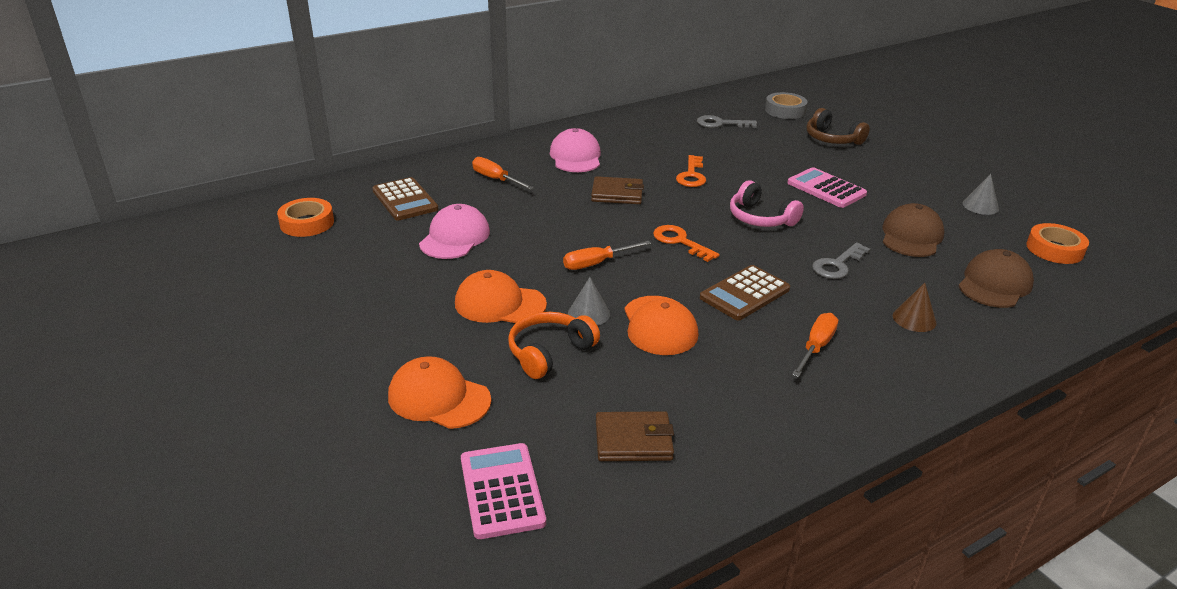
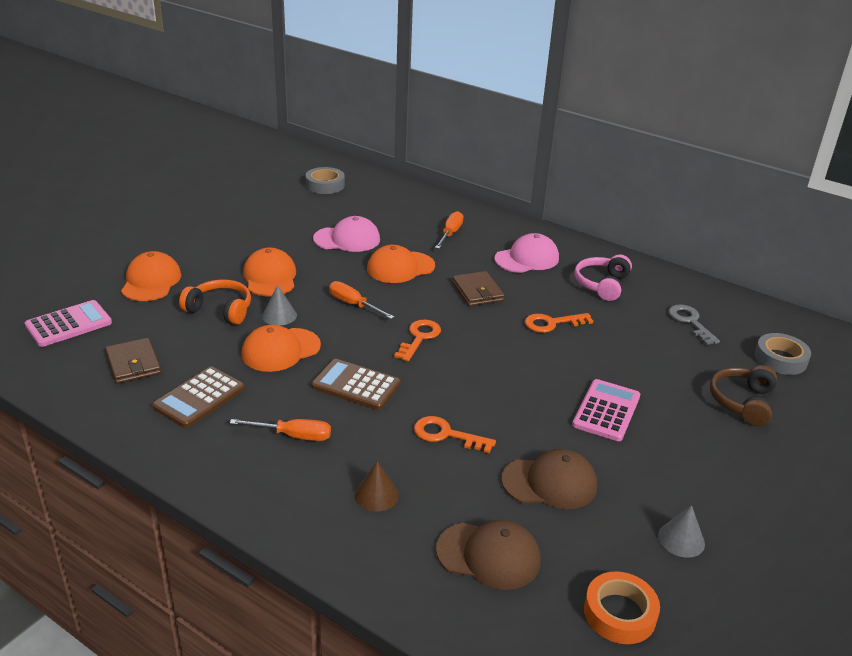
camera: 65 degrees right, 0 degrees up
orange tape [277,198,334,237] -> grey tape [305,167,345,194]
brown calculator [372,177,438,220] -> brown calculator moved to [152,366,245,428]
pink headphones [730,180,804,227] -> pink headphones moved to [574,255,632,301]
grey key [812,242,871,279] -> orange key [414,416,496,454]
none -> orange cap [367,245,435,283]

